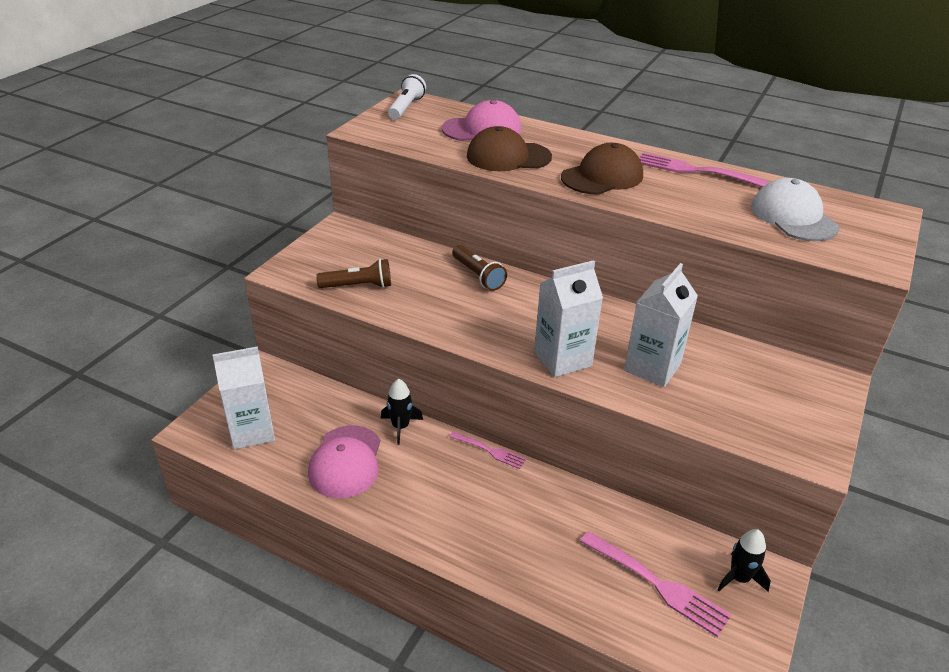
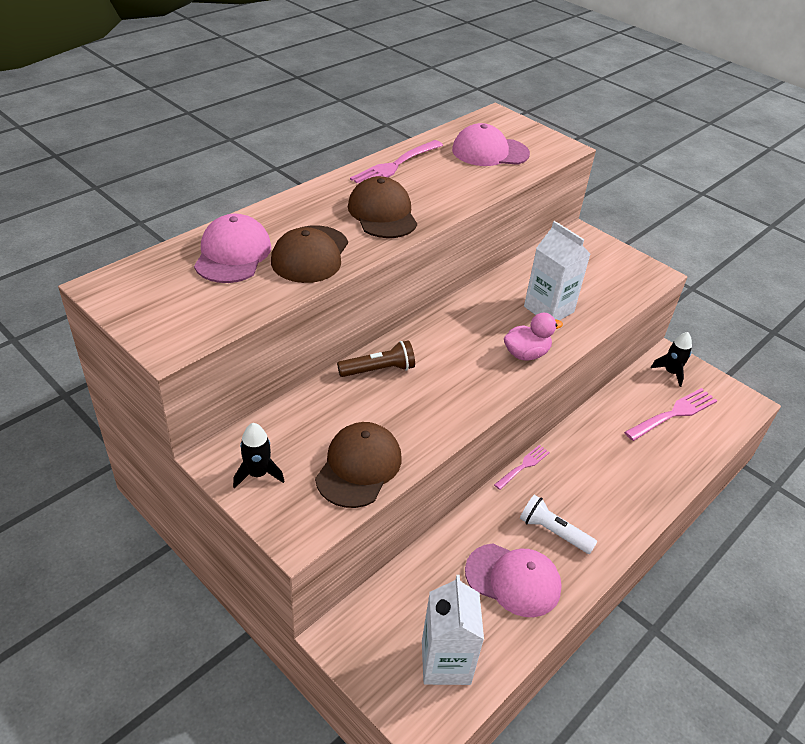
camera: 75 degrees left, 5 degrees up
brown flashlight [316,259,391,288] -> brown cap [315,422,401,508]
black rocket [381,379,423,445] -> black rocket moved to [233,423,285,489]
white flashlight [388,74,426,119] -> white flashlight moved to [520,495,597,554]
white carton [534,260,603,377] -> pink duck [504,313,563,361]
white cap [751,178,839,241] -> pink cap [452,123,530,166]

